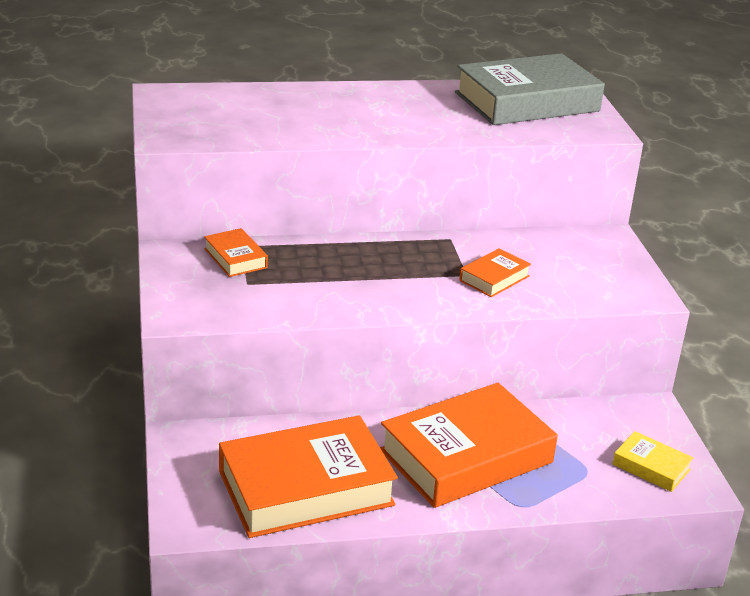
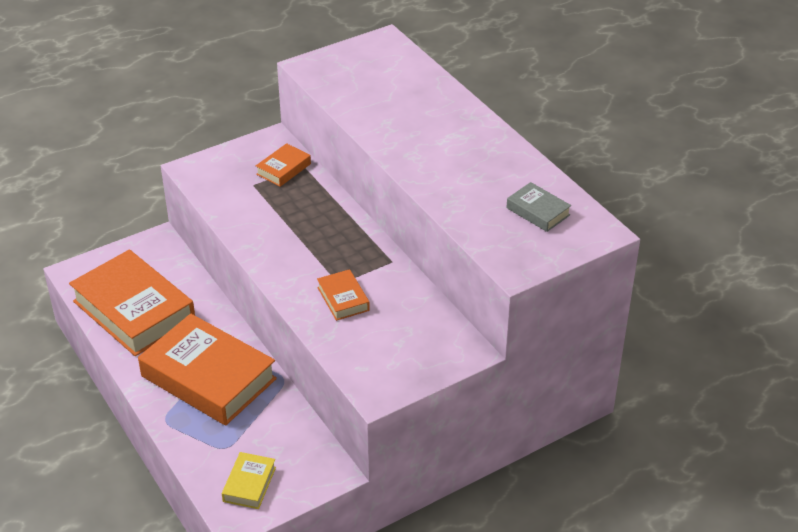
camera: 70 degrees right, 10 degrees up
grey book [455,53,605,125] -> grey book [506,182,571,232], size x0.45
orange book [459,248,531,297] -> orange book turned 45 degrees clockwise [317,269,370,321]

